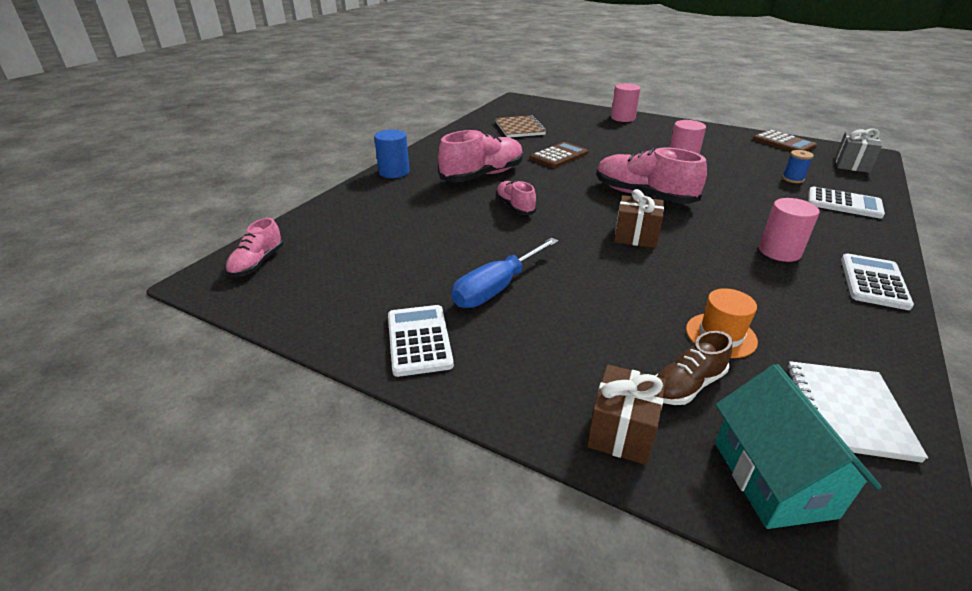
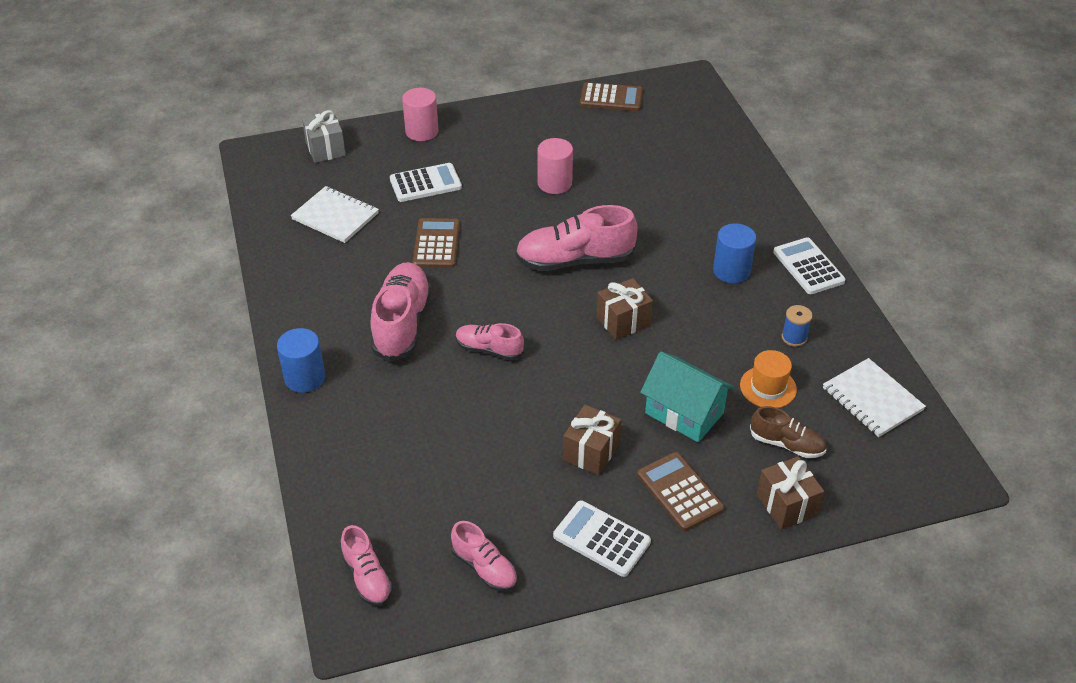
camera: 45 degrees left, 10 degrees up
blue screwdriver [452,238,558,308] -> brown gift [563,405,621,475]
brown notebook [495,115,546,138] -> white notebook [291,186,379,243]
brown shoe [655,331,732,405] -> brown shoe turned 75 degrees counterclockwise [750,406,826,458]
turquoise house [715,364,882,529] -> turquoise house moved to [640,352,735,442]
pink cylinder [759,198,820,262] -> blue cylinder [713,223,756,283]
blue spool [782,150,814,183] -> blue spool moved to [782,305,812,347]
white calculator [808,187,885,219] -> white calculator moved to [390,163,462,202]
grey gift [835,129,882,173] -> grey gift moved to [302,110,346,163]
none -> pink shoe [451,521,517,591]
none -> brown calculator [637,452,724,531]

